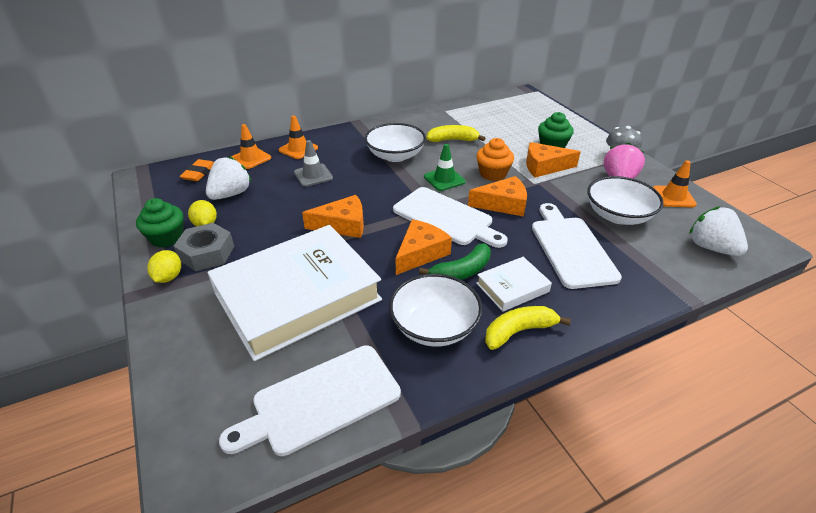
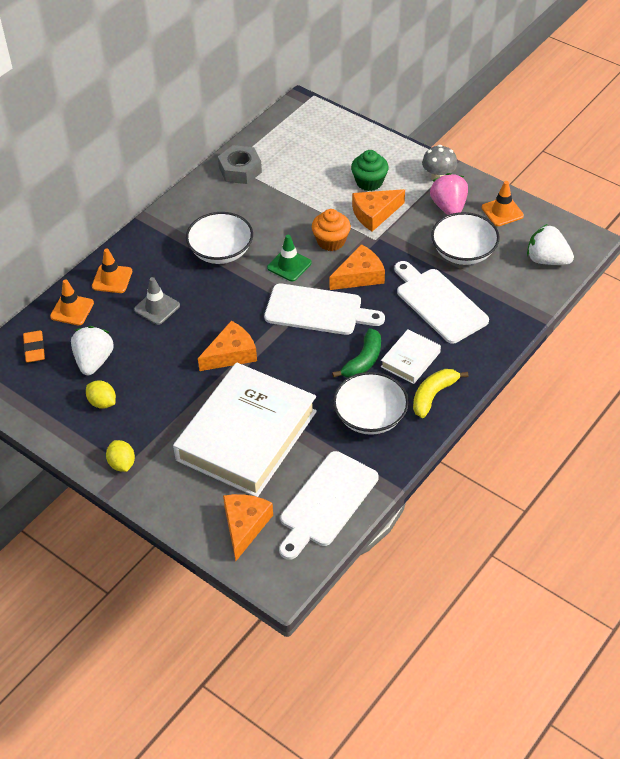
camera: 25 degrees left, 10 degrees up
green cupcake [136,198,184,248] -> none
grey nut [174,223,234,271] -> grey nut moved to [218,145,262,184]
orange cheese [396,219,452,275] -> orange cheese moved to [223,494,273,561]
yellow banana [426,125,486,142] -> none

